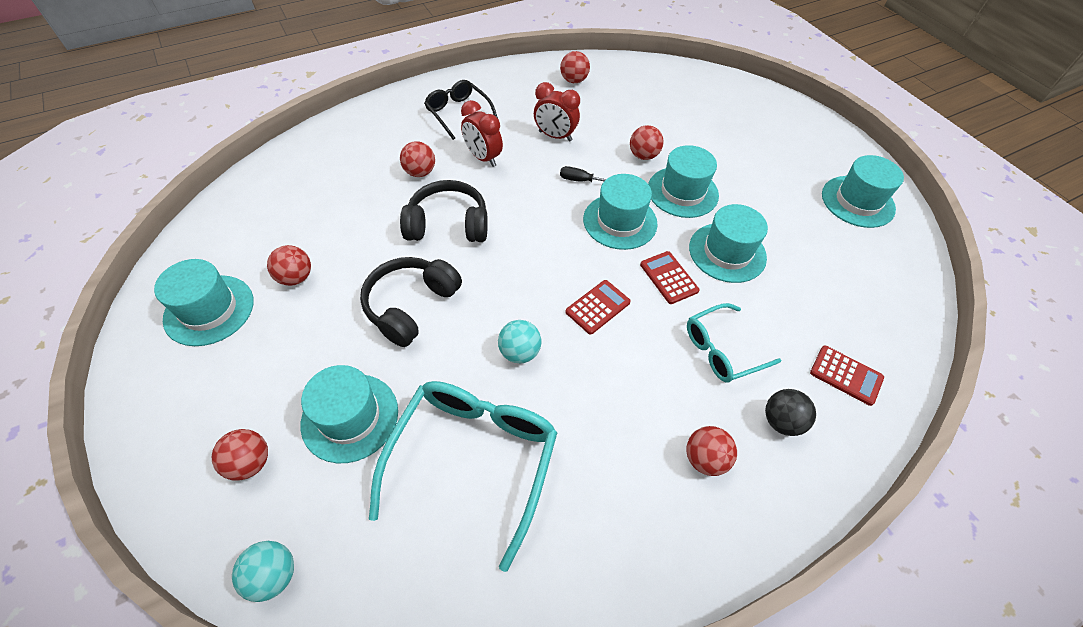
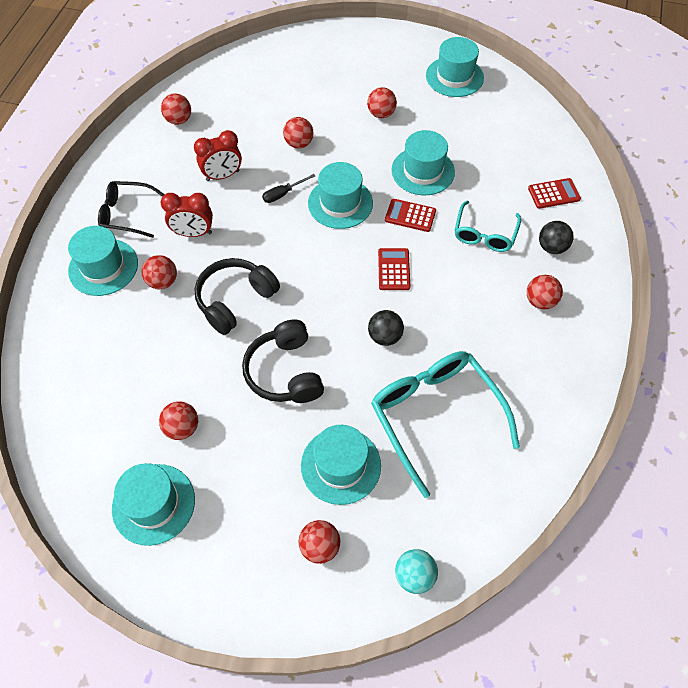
camera: 45 degrees left, 5 degrees up
turquoise ball [498,320,541,363] -> black ball [368,310,404,346]
turquoise hat [648,145,719,218] -> turquoise hat moved to [68,226,138,296]
none -> red ball [367,87,397,118]

